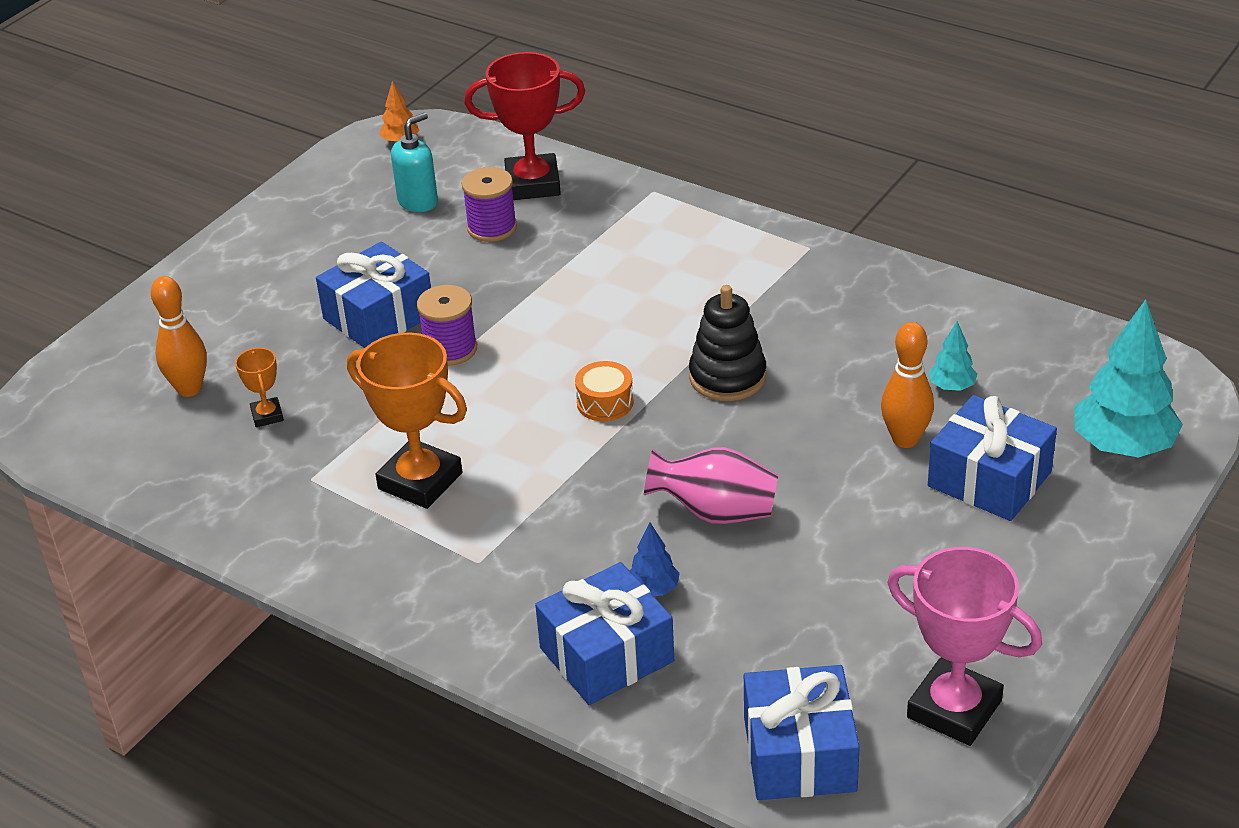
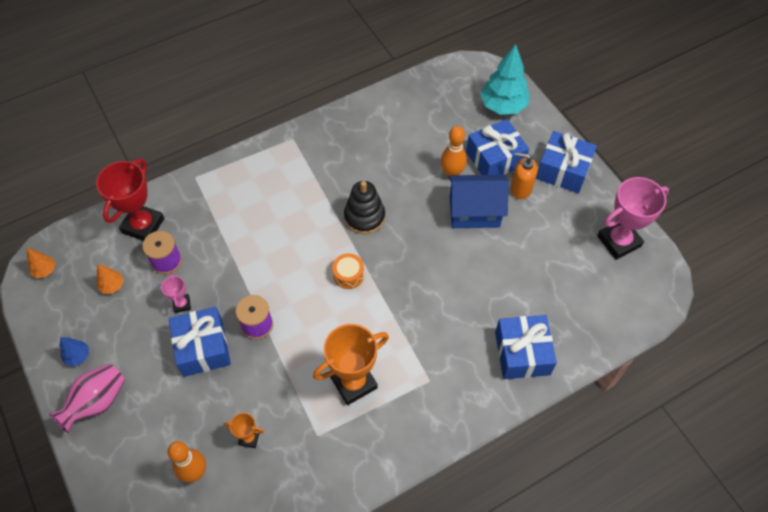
camera: 65 degrees left, 20 degrees up
turquoise soap dispenser [391,113,438,212] -> orange tree [96,264,124,294]
blue tree [630,523,680,596] -> blue tree moved to [60,337,89,366]
pink vase [644,447,778,524] -> pink vase moved to [49,364,125,433]
blue gift [744,665,860,800] -> blue gift moved to [536,131,597,193]
turquoise tree [929,321,977,391] -> none
none -> pink trophy [161,273,191,313]
none -> blue house [448,175,509,228]
none -> orange soap dispenser [511,152,538,199]

